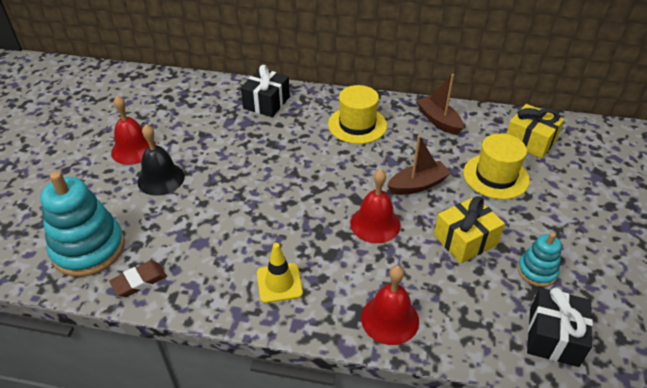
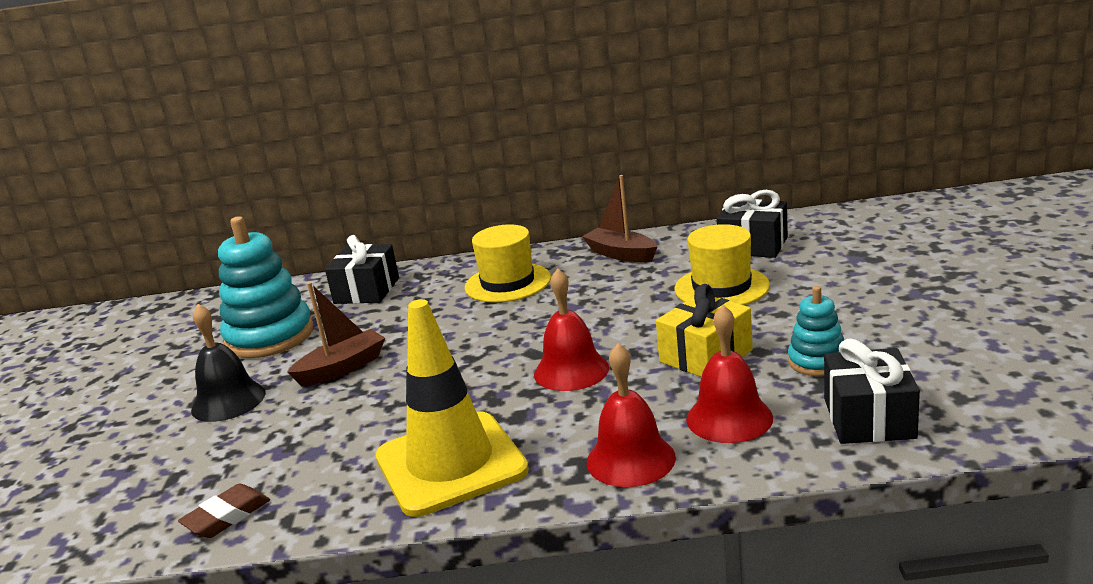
camera: 10 degrees left, 20 degrees down
turquoise stacking toy [40,171,125,277] -> turquoise stacking toy moved to [218,217,314,358]
red bell [111,96,156,165] -> red bell moved to [686,305,773,443]
yellow traffic cone [257,243,303,303] -> yellow traffic cone [376,299,529,517], size x1.94
brown boat [387,135,451,195] -> brown boat moved to [287,282,385,386]
yellow gift [506,104,564,159] -> black gift [717,190,788,258]

